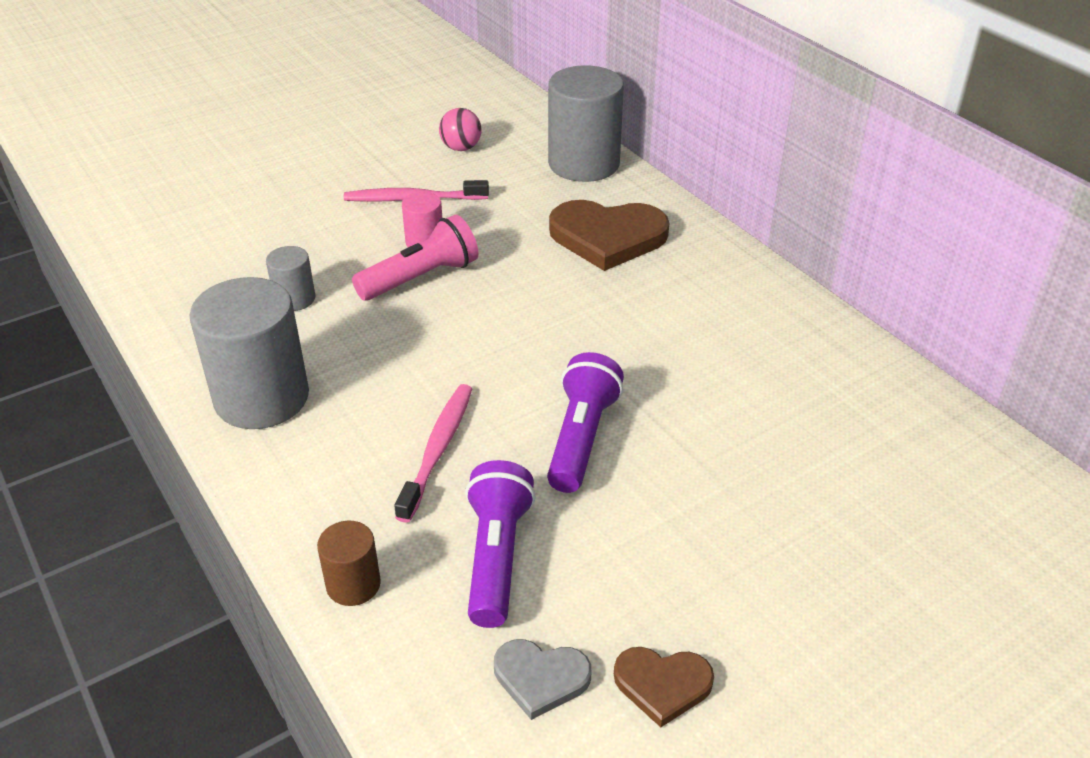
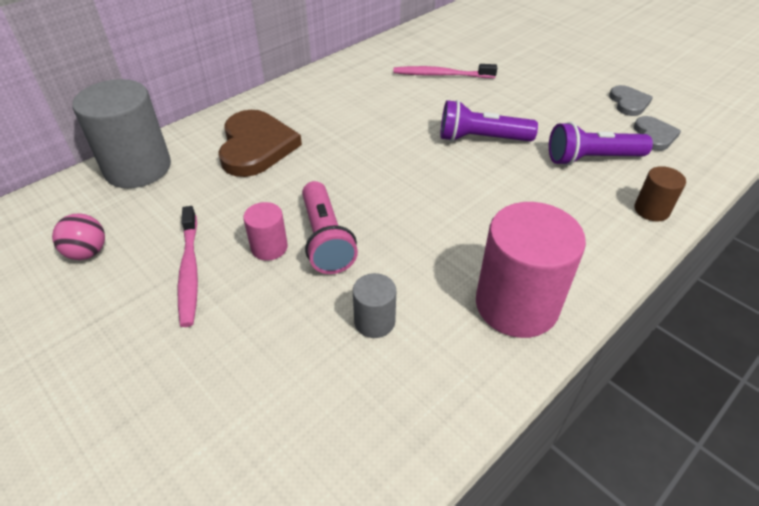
camera: 100 degrees left, 5 degrees up
grey cylinder [190,277,309,429] -> pink cylinder [476,202,586,338]
pink flashlight [352,215,479,301] -> pink flashlight turned 150 degrees counterclockwise [302,181,358,274]
pink toothbrush [394,384,472,523] -> pink toothbrush moved to [393,64,497,78]
brown heart [614,647,714,727] -> grey heart [609,85,653,116]

